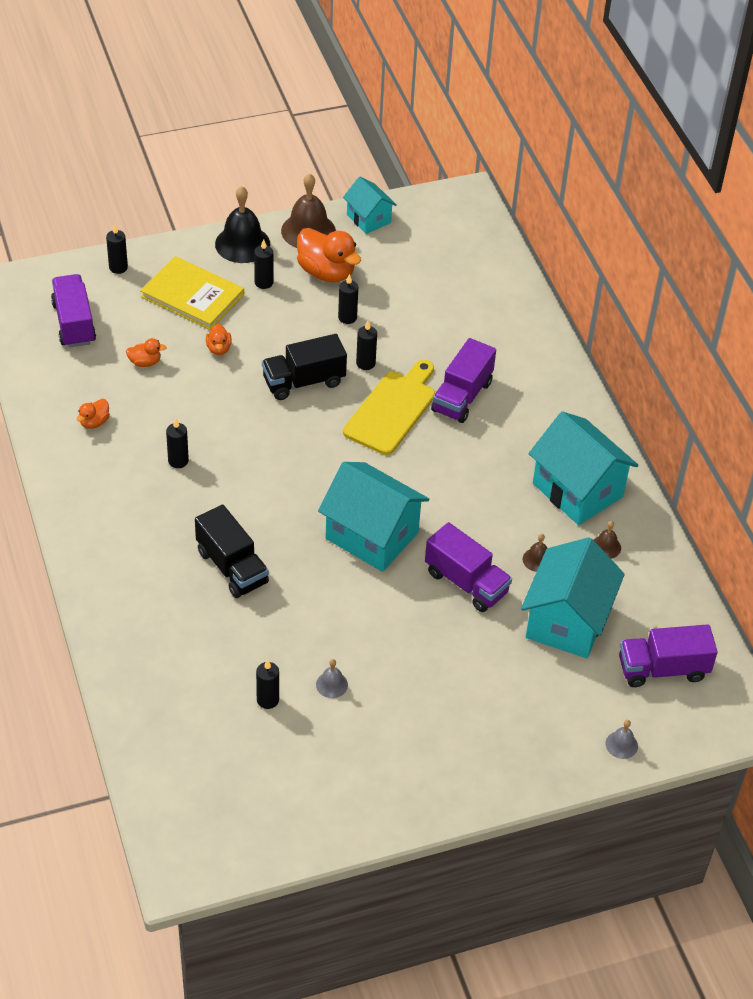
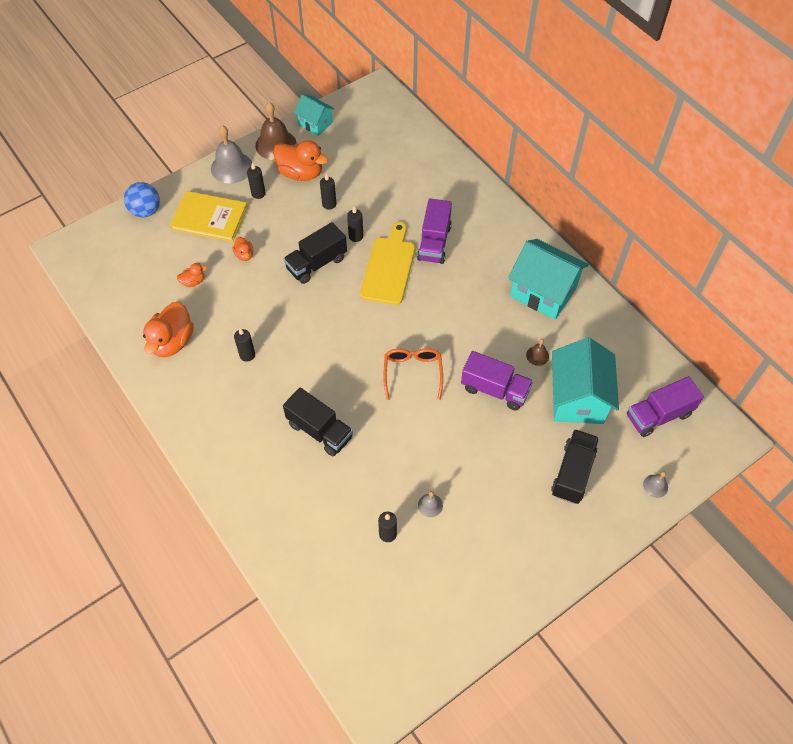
camera: 15 degrees left, 10 degrees up
purple truck [51,274,96,348] -> none
orange duck [77,399,110,429] -> orange duck [143,302,194,357], size x2.05
black candle [106,224,128,274] -> blue ball [124,182,160,217]
black bell [215,186,270,263] -> grey bell [211,125,252,184]
turquoise house [318,462,429,572] -> orange glasses [383,348,443,400]
brown bell [594,521,621,559] -> none
none -> black truck [551,429,599,504]

